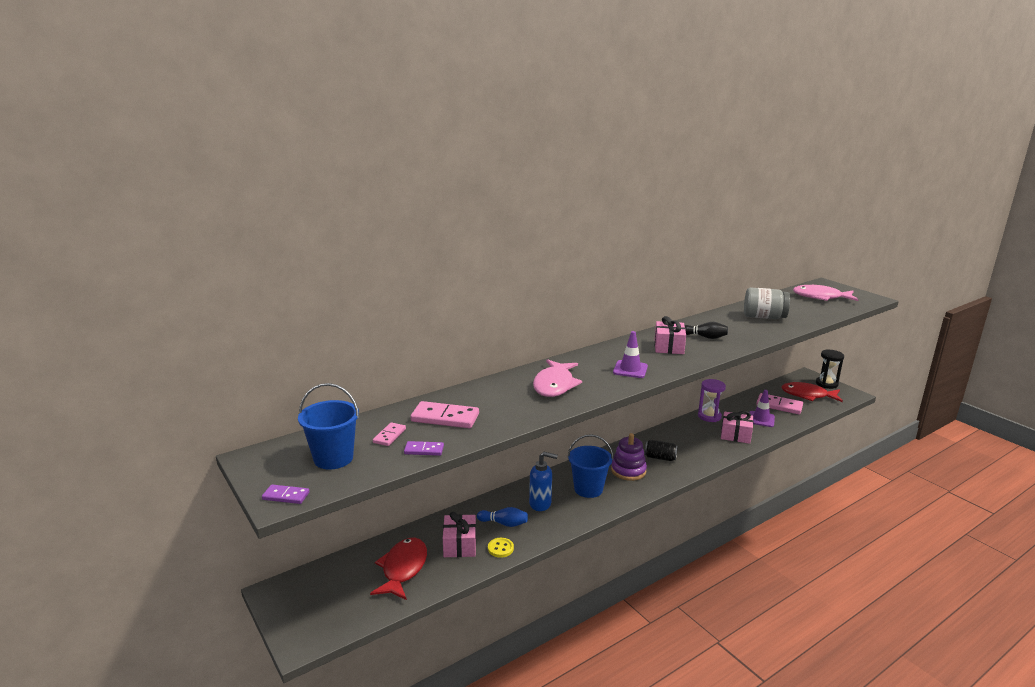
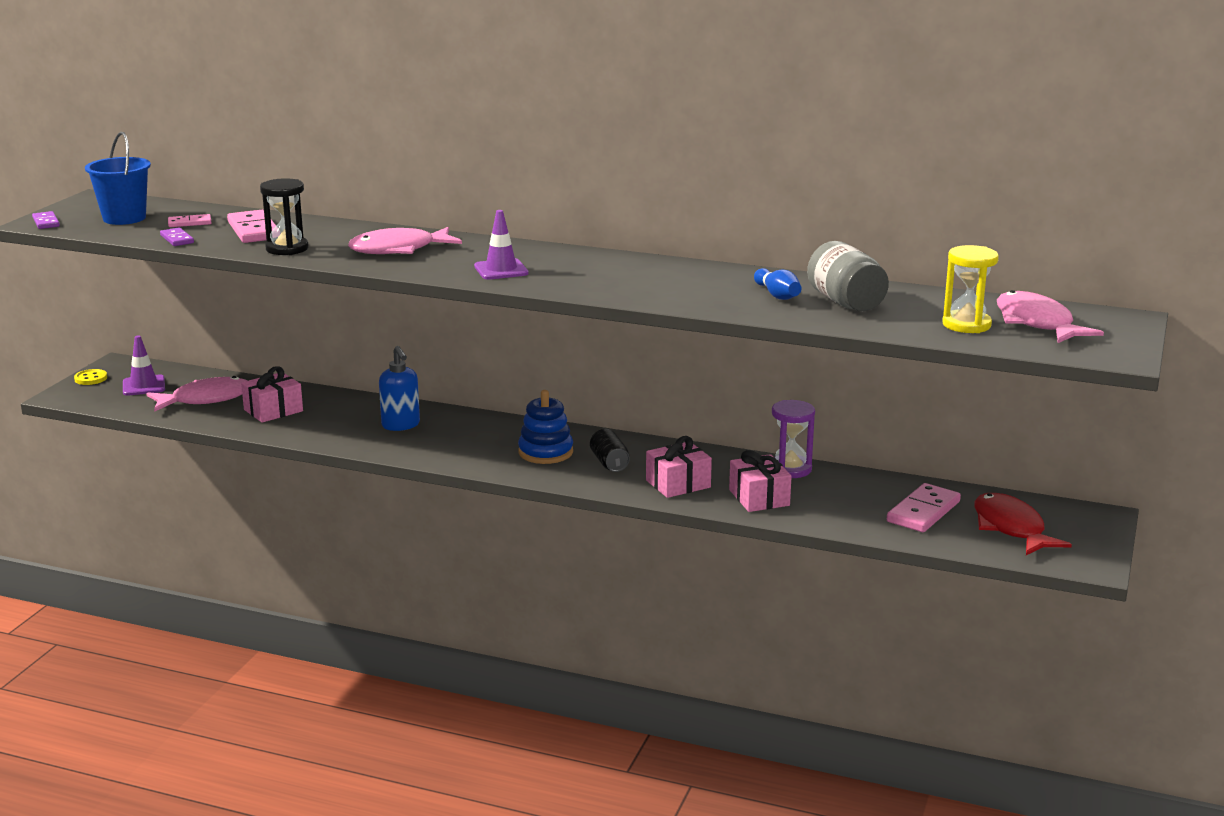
camera: 55 degrees right, 0 degrees up
red fish [370,538,427,600] -> pink fish [146,376,247,412]
blue bowling pin [477,507,528,527] -> blue bowling pin moved to [754,268,801,300]
yellow button [488,538,514,558] -> yellow button moved to [74,369,107,385]
blue bucket [568,434,613,498] -> none
purple stacking toy [611,433,647,481] -> blue stacking toy [518,390,573,464]
pink gift [654,316,686,354] -> pink gift moved to [646,436,712,498]
black bowling pin [685,322,728,339] -> none
purple traffic cone [749,390,775,427] -> purple traffic cone moved to [123,335,165,396]
pink domino [756,393,803,415] -> pink domino turned 45 degrees clockwise [887,483,961,532]
black hourglass [816,349,844,389] -> black hourglass moved to [260,178,309,255]
none -> yellow hourglass [942,245,999,333]

